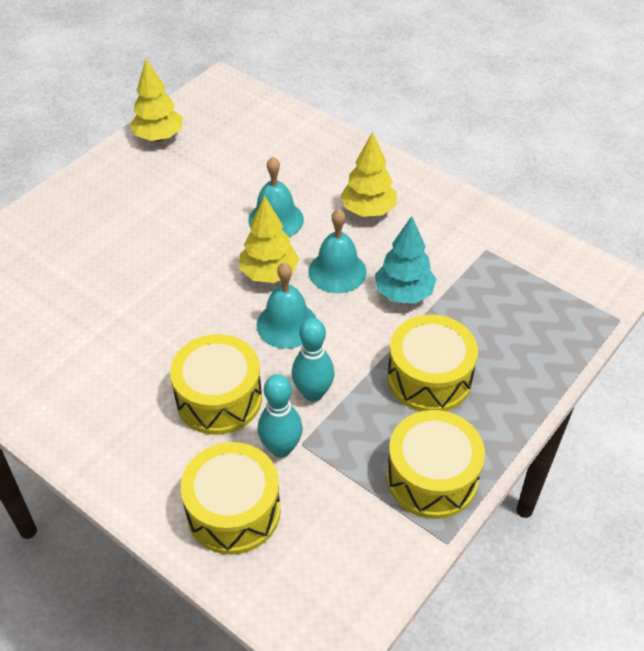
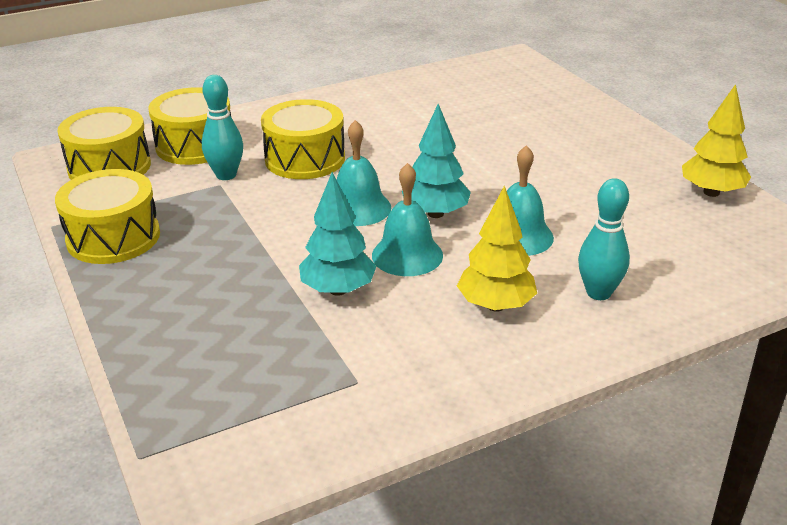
camera: 115 degrees right, 15 degrees down
yellow tree [239,195,299,283] -> turquoise tree [402,104,471,218]
turquoise bowling pin [292,318,335,402] -> turquoise bowling pin moved to [578,178,630,300]
yellow drum [387,315,478,412] -> yellow drum moved to [57,107,151,180]

